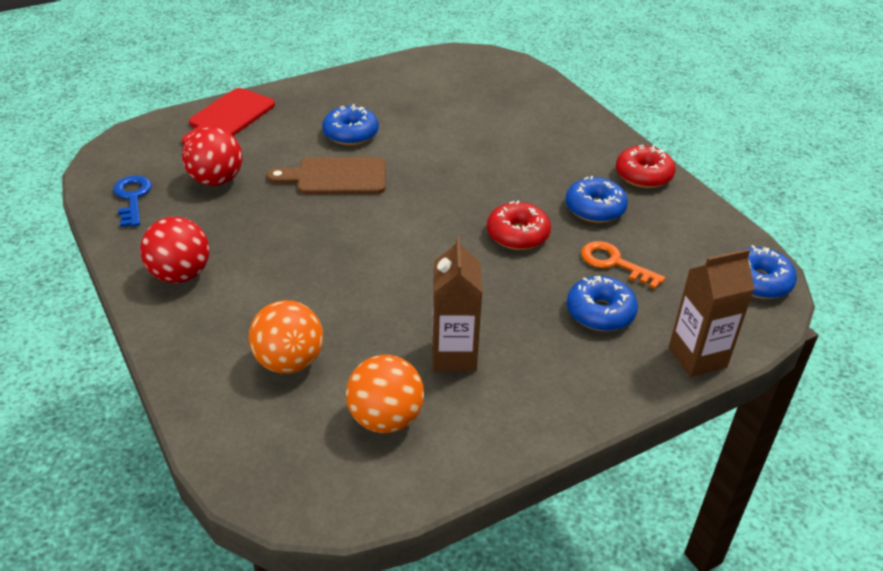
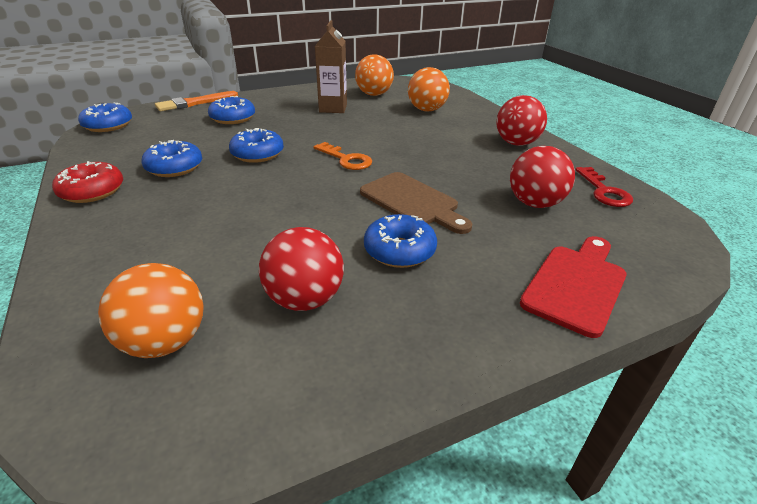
camera: 175 degrees left, 5 degrees down
blue key [113,175,152,227] -> red key [575,167,633,207]
brown cutting board [267,157,386,195] -> brown cutting board turned 45 degrees clockwise [360,172,472,234]
red donut [487,201,551,250] -> blue donut [229,128,284,163]
orange key [581,241,665,289] -> orange key moved to [314,142,372,170]
brown carton [669,249,754,377] -> orange brush [155,91,238,111]
none -> orange ball [98,263,204,358]
none -> red ball [259,227,344,311]

